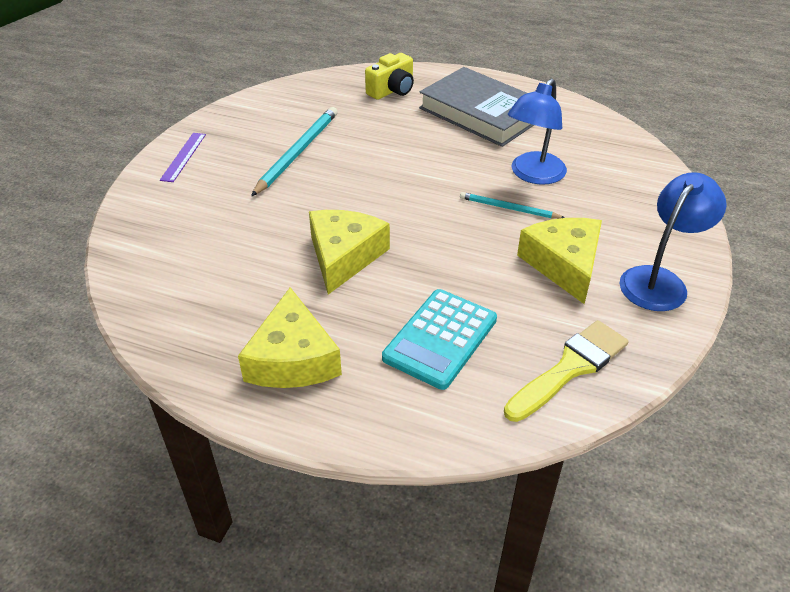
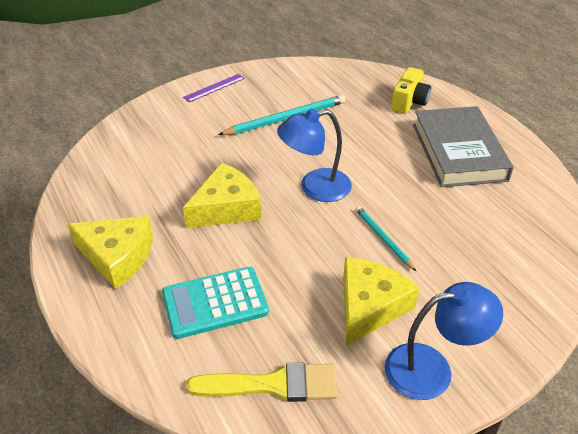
camera: 40 degrees right, 0 degrees up
yellow cheese [238,287,342,388] -> yellow cheese turned 105 degrees counterclockwise [68,216,153,289]
yellow camera [365,53,414,100] -> yellow camera turned 60 degrees counterclockwise [391,67,431,114]
blue lamp [508,79,567,185] -> blue lamp moved to [277,108,352,202]

